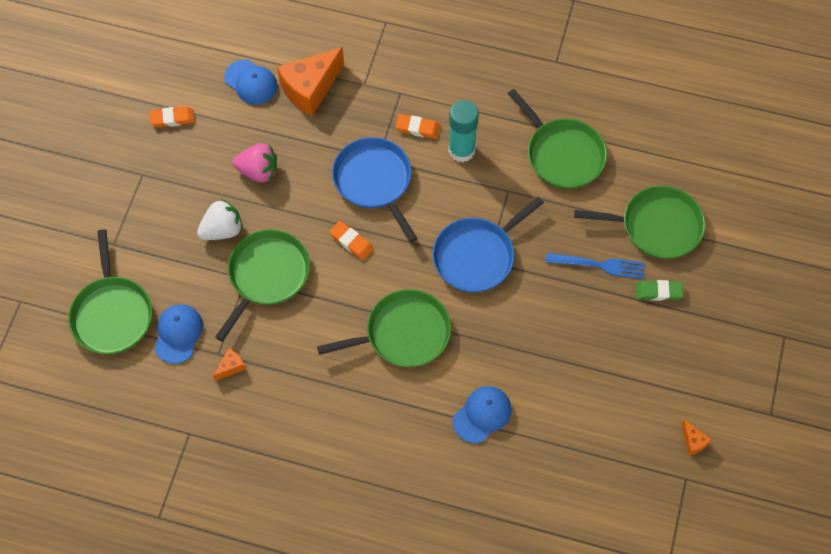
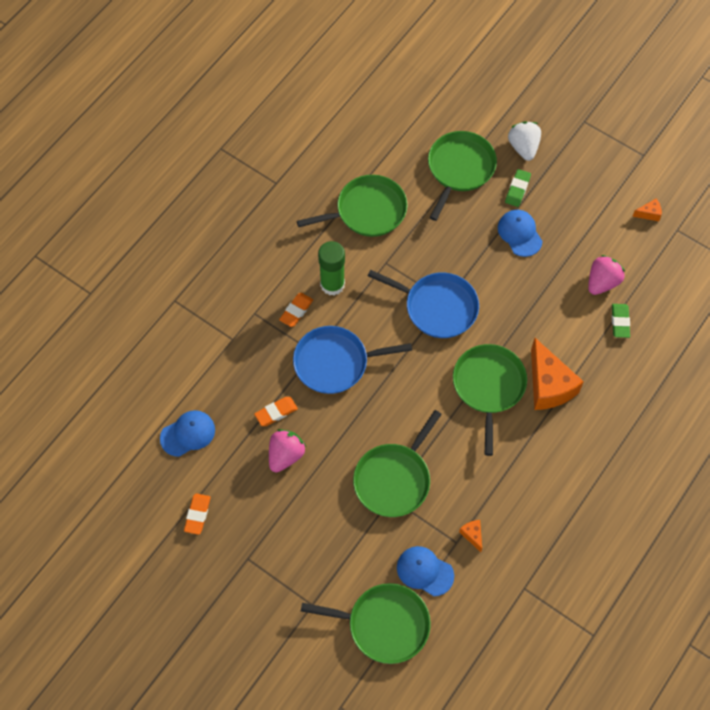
camera: 70 degrees left, 0 degrees up
white strawberry [197,199,243,240] -> white strawberry moved to [508,122,541,161]
green pan [215,229,310,342] -> green pan turned 105 degrees counterclockwise [353,410,442,517]
orange cheese [277,47,344,116] -> orange cheese moved to [531,338,584,410]
orange eraser [329,221,374,260] -> orange eraser moved to [254,397,298,426]
blue pan [432,197,544,292] -> blue pan turned 45 degrees counterclockwise [368,270,479,338]
turquoise glue stick [448,100,479,162] -> green glue stick [318,241,345,296]
blue cap [453,386,512,443] -> blue cap moved to [498,210,543,257]
blue fork [546,253,645,279] -> none
none -> pink strawberry [588,255,625,295]
none -> green eraser [612,304,630,338]

